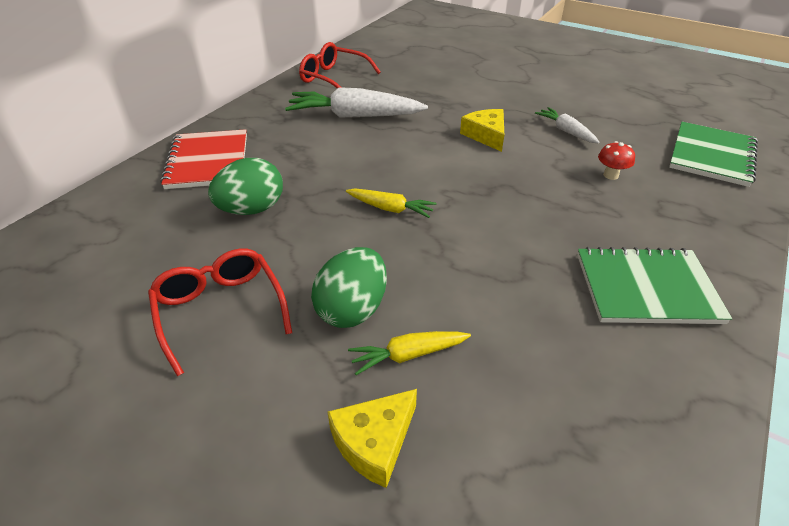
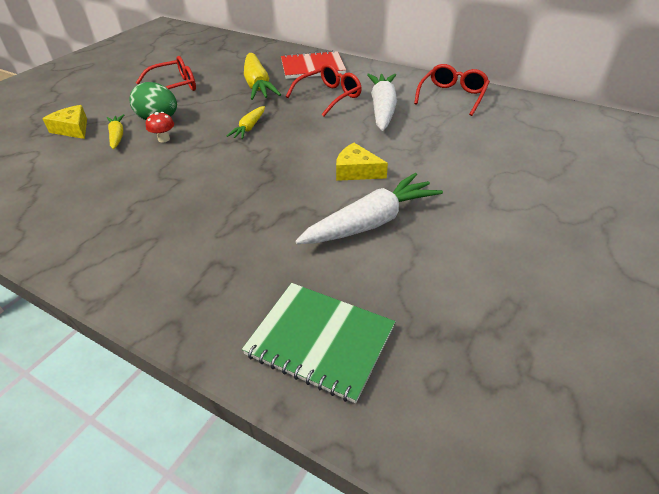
camera: 90 degrees right, 0 degrees up
green egg [208,158,283,215] -> yellow carrot [244,53,281,100]
yellow cheese [460,109,504,152] -> yellow cheese turned 135 degrees counterclockwise [336,143,388,181]
white carrot [535,107,599,143] -> white carrot [295,173,443,244], size x1.88
green notebook [577,247,732,324] -> none
red mushroom [598,141,635,180] -> red mushroom moved to [146,112,174,142]
none -> red glasses [286,64,362,117]

